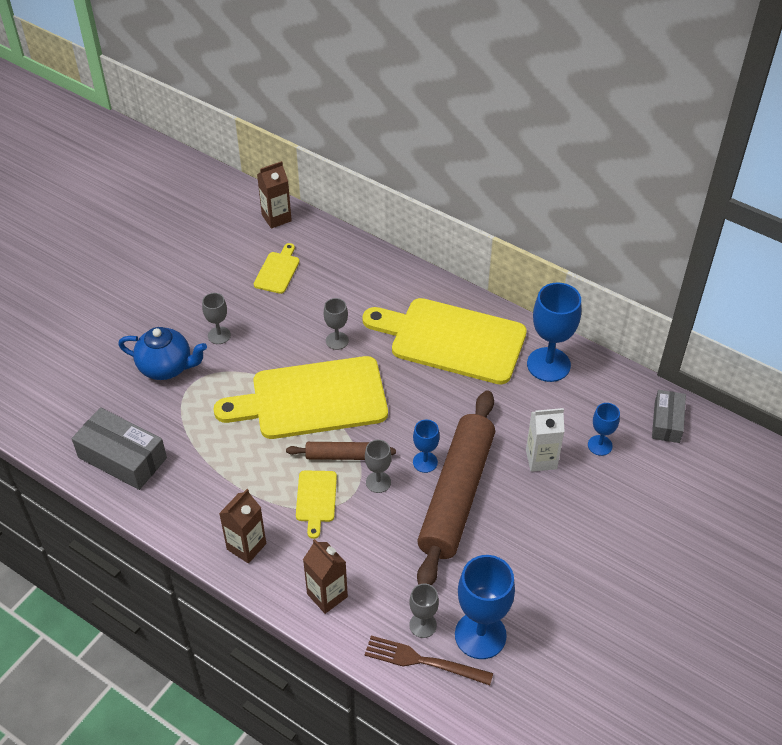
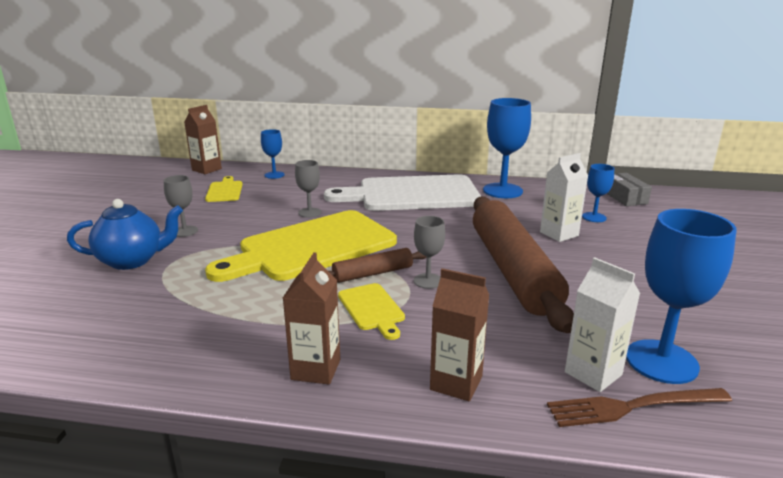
camera: 25 degrees left, 25 degrees down
grey box [72,407,167,490] -> none
yellow cutting board [362,298,527,385] -> white cutting board [324,174,481,211]
grey goblet [409,584,439,638] -> white carton [565,257,640,392]
blue goblet [413,419,440,473] -> blue goblet moved to [261,129,284,179]

